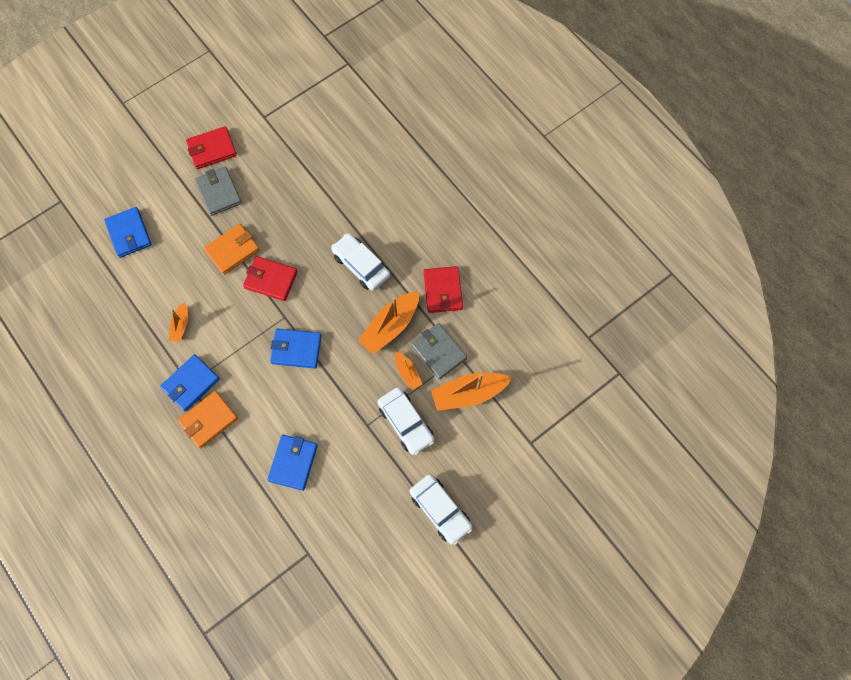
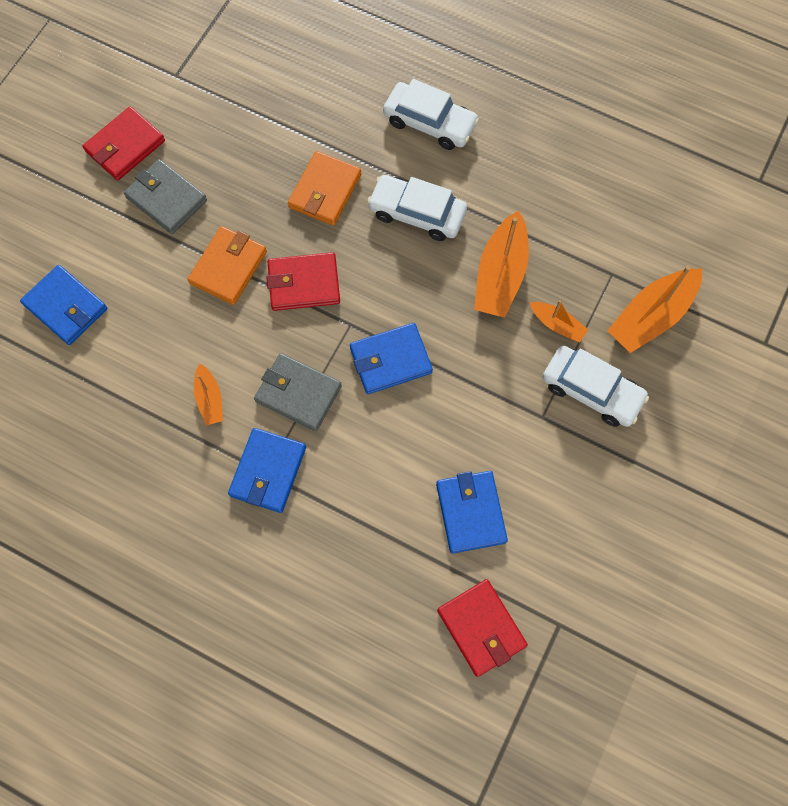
camera: 25 degrees left, 0 degrees up
orange wallet [178,391,238,449] -> orange wallet moved to [288,151,361,226]
white car [410,474,473,545] -> white car moved to [383,79,479,150]
grey wallet [411,323,467,380] -> grey wallet moved to [254,353,342,431]
red wallet [424,266,463,313] -> red wallet moved to [437,579,528,677]

